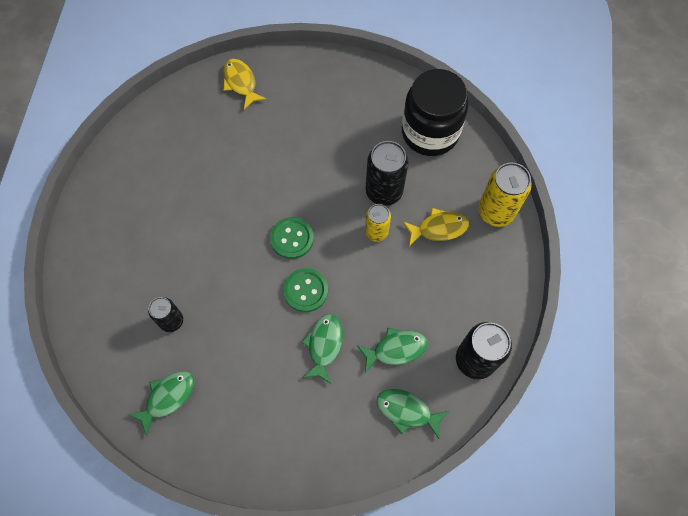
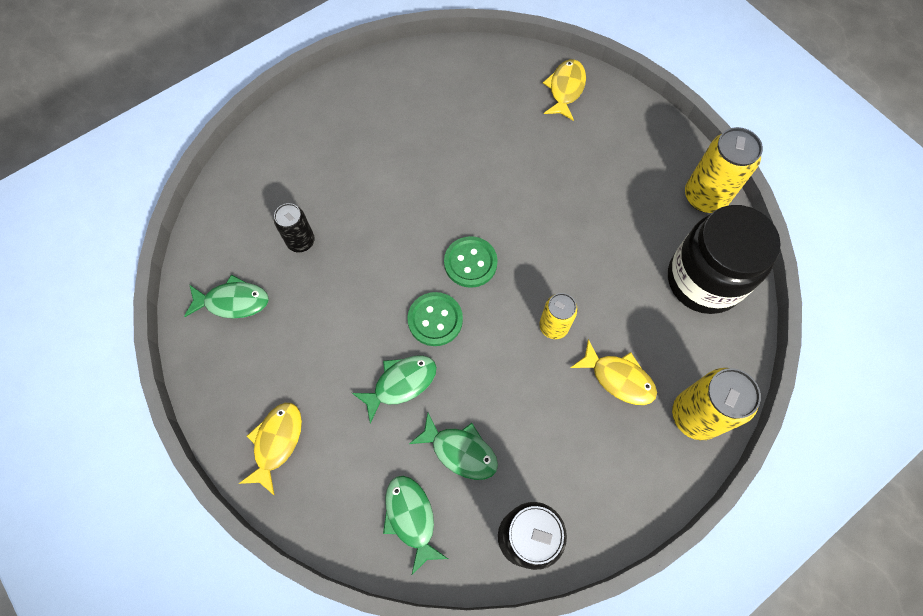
camera: 45 degrees right, 0 degrees up
black can [366,141,409,206] -> none
none -> yellow fish [239,403,302,496]
none -> yellow can [685,127,763,213]

